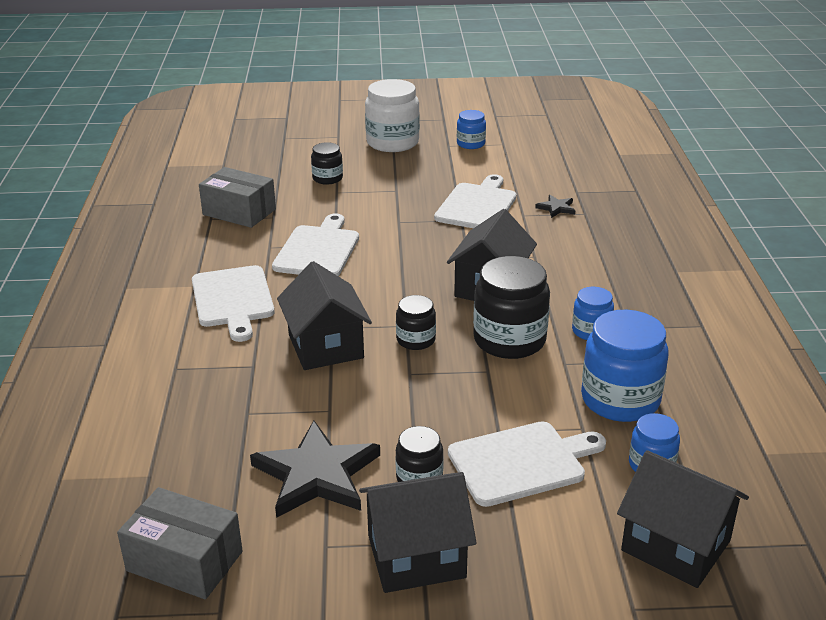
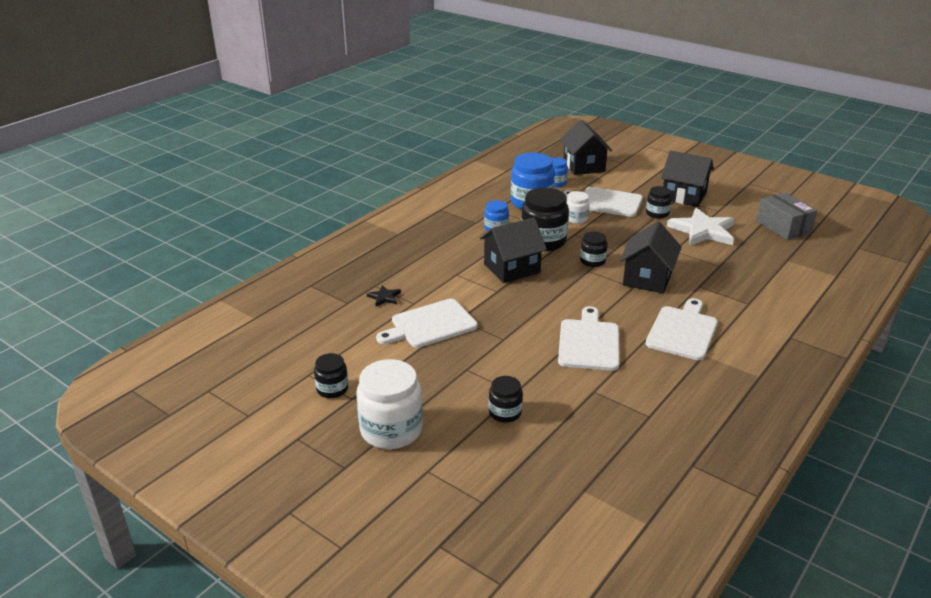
camera: 140 degrees left, 0 degrees up
grey box [199,167,276,228] -> none
black star [250,421,380,518] -> white star [667,208,735,246]
white cutting board [272,214,359,276] -> white cutting board turned 135 degrees clockwise [558,306,619,371]
blue jar [457,110,486,149] -> black jar [314,353,348,398]
none -> white jar [567,191,590,224]

